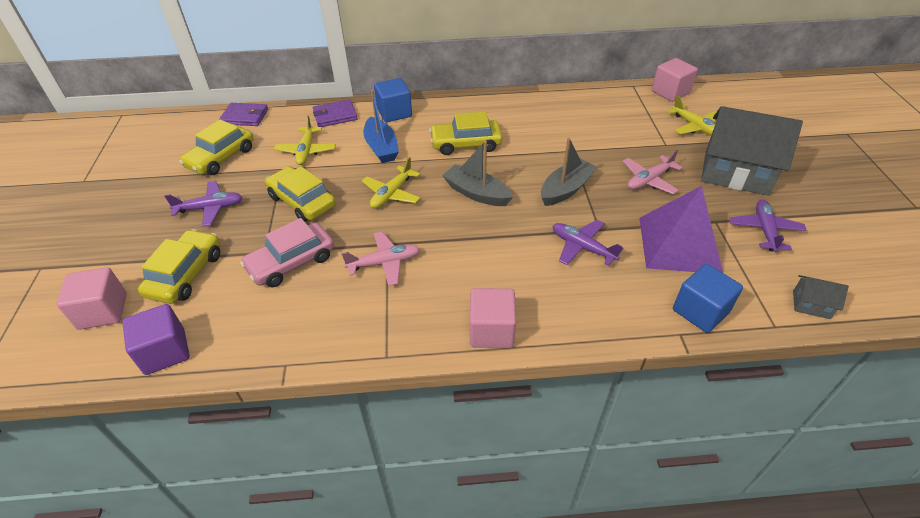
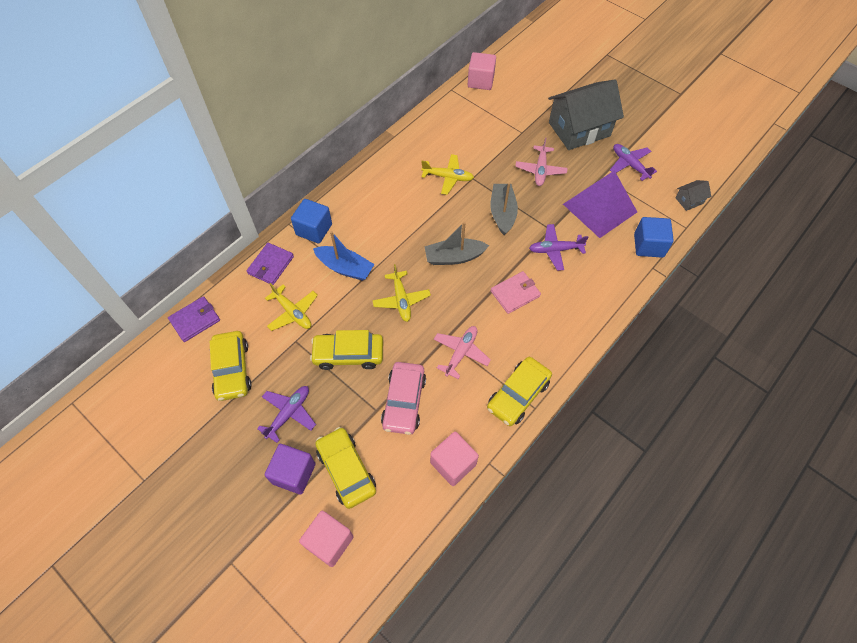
camera: 45 degrees left, 15 degrees up
purple cube [122,304,190,375] -> purple cube moved to [265,444,315,494]
yellow car [429,111,503,155] -> yellow car moved to [487,357,552,426]
pink cube [470,288,516,348] -> pink cube moved to [430,432,479,486]
yellow plane [667,96,716,136] -> yellow plane moved to [421,154,474,195]
none -> pink wallet [491,271,541,314]

